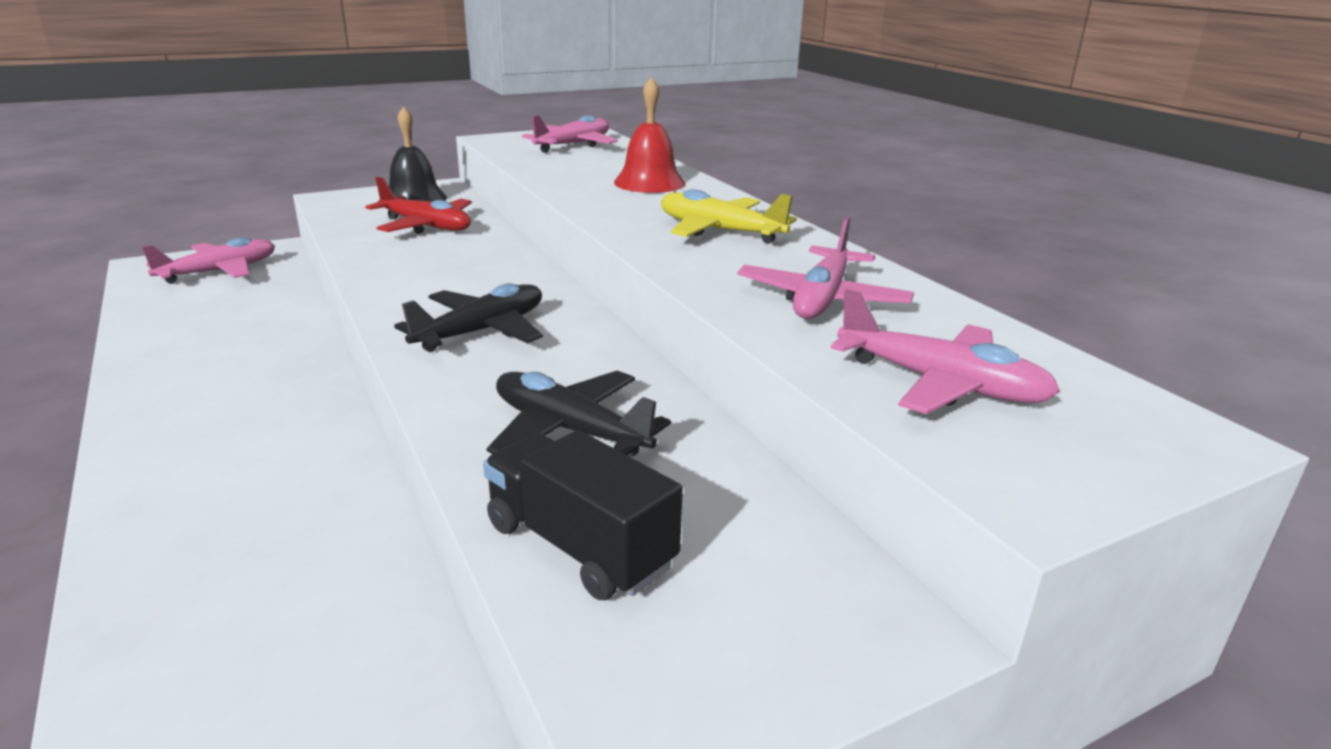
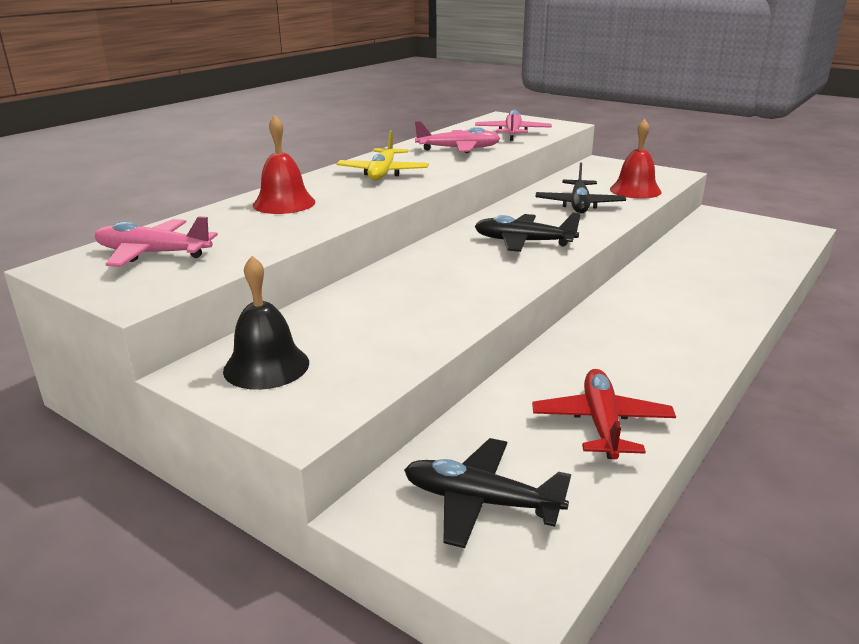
camera: 115 degrees left, 0 degrees up
pink plane [142,237,275,284] -> black plane [404,438,572,548]
red plane [366,177,472,234] -> red plane moved to [532,369,676,459]
black truck [483,430,683,600] -> red bell [610,119,662,199]

